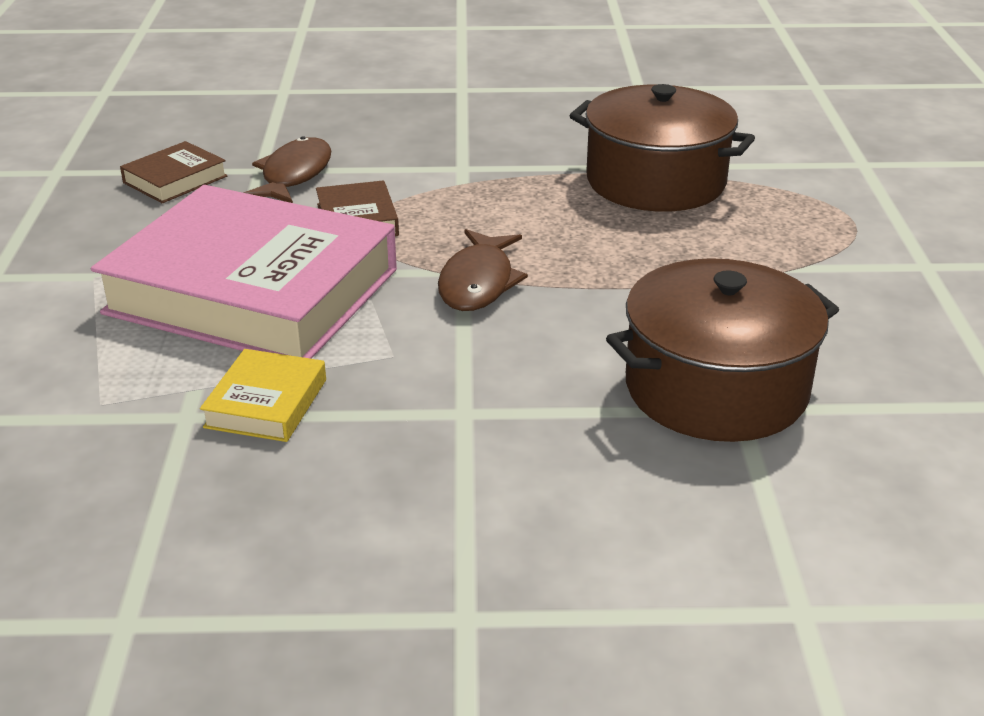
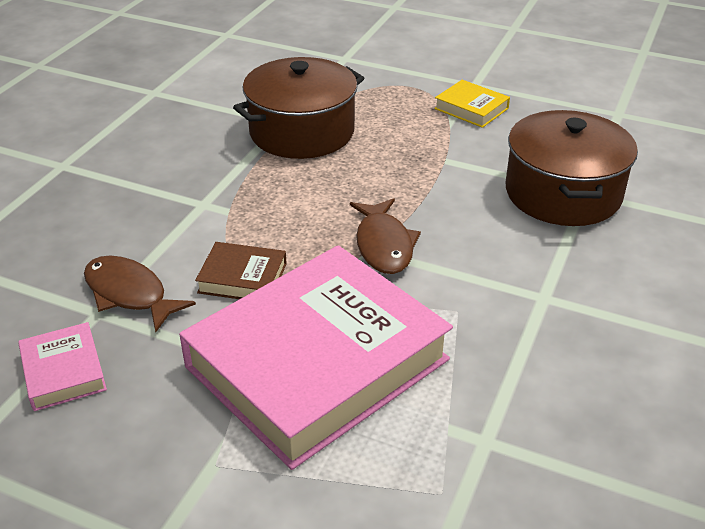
camera: 65 degrees left, 5 degrees up
brown book [120,141,228,203] -> pink book [18,322,107,411]
yellow book [200,349,326,442] -> yellow book moved to [434,80,510,128]
brown fish [438,229,528,311] -> brown fish turned 45 degrees clockwise [350,198,421,274]

